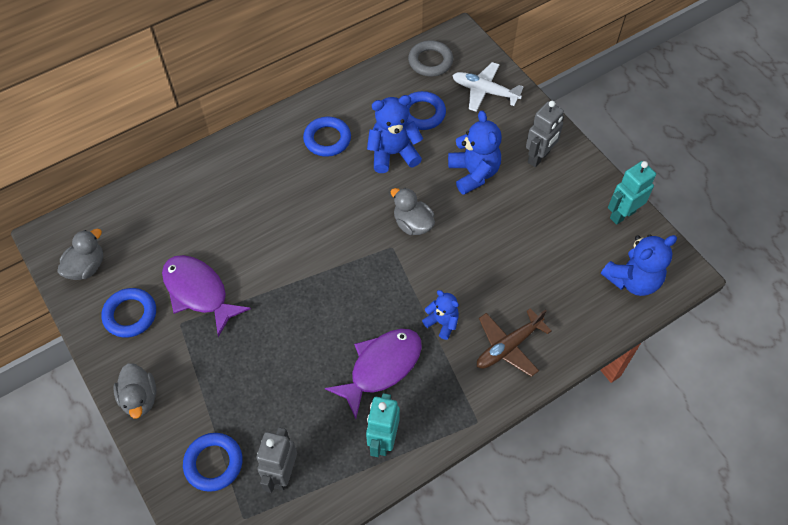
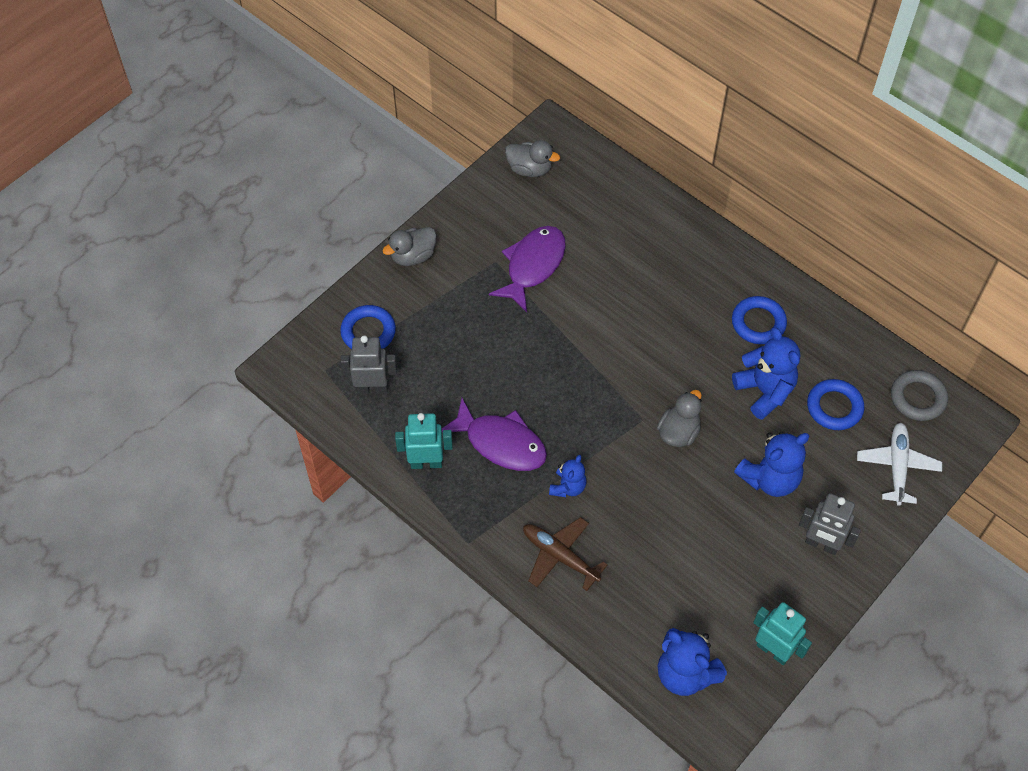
camera: 75 degrees right, 0 degrees up
blue ring [101,288,156,338] -> none

